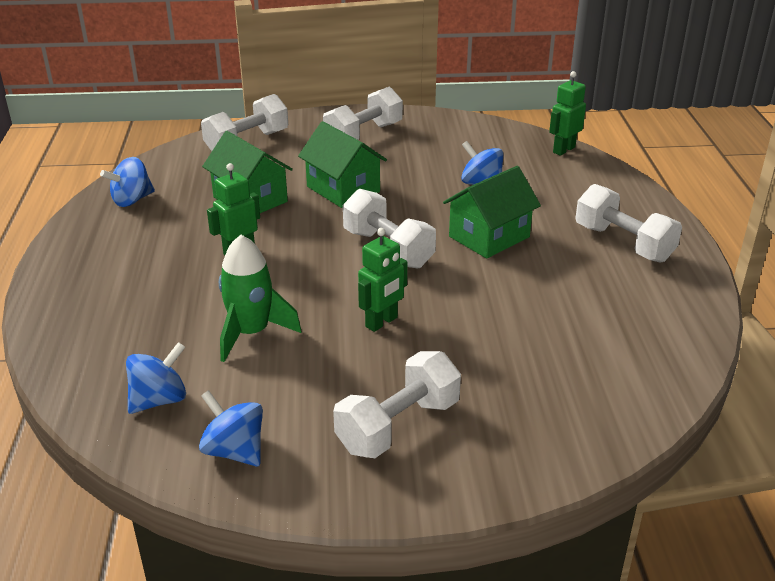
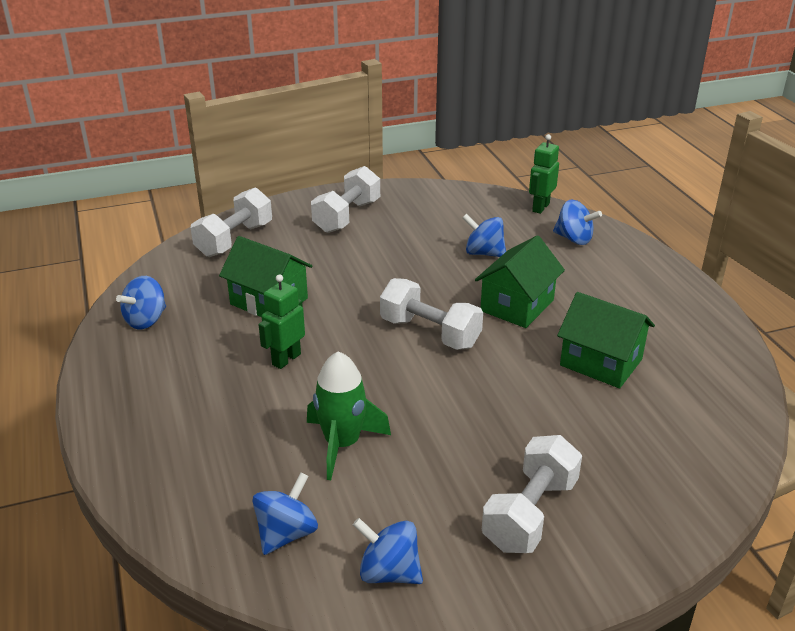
camera: 15 degrees left, 0 degrees up
green house [298,121,387,208] -> green house moved to [557,292,655,388]
green robot [358,228,408,332] -> none
white dumbbell [575,184,682,263] -> none
none -> blue spinning top [553,200,602,245]

